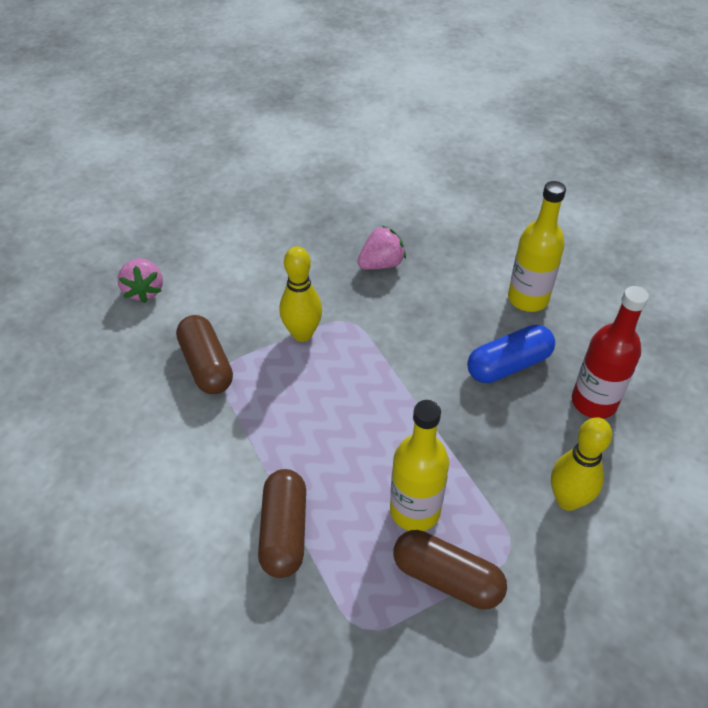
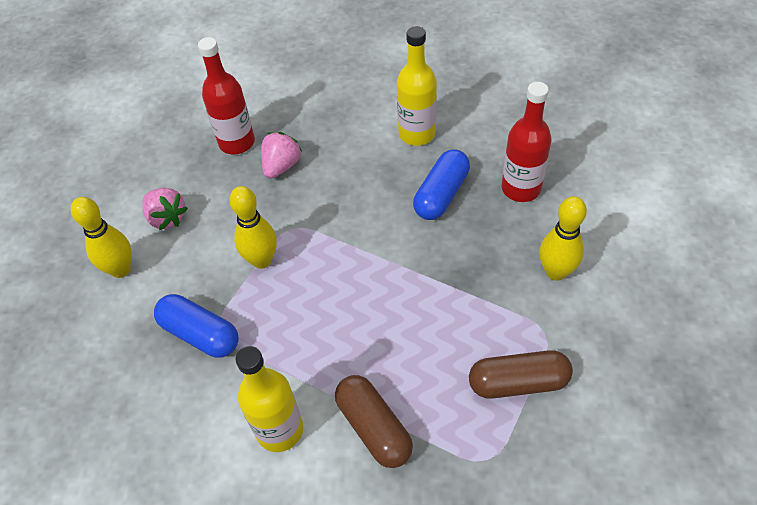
camera: 30 degrees left, 5 degrees up
pink strawberry [118,258,163,303] -> pink strawberry moved to [142,188,188,230]
brown capsule [176,315,233,394] -> blue capsule [154,294,239,358]
yellow bottle [390,400,449,531] -> yellow bottle moved to [236,346,303,452]
none -> yellow bowling pin [71,197,132,278]
none -> red bottle [198,37,255,154]

